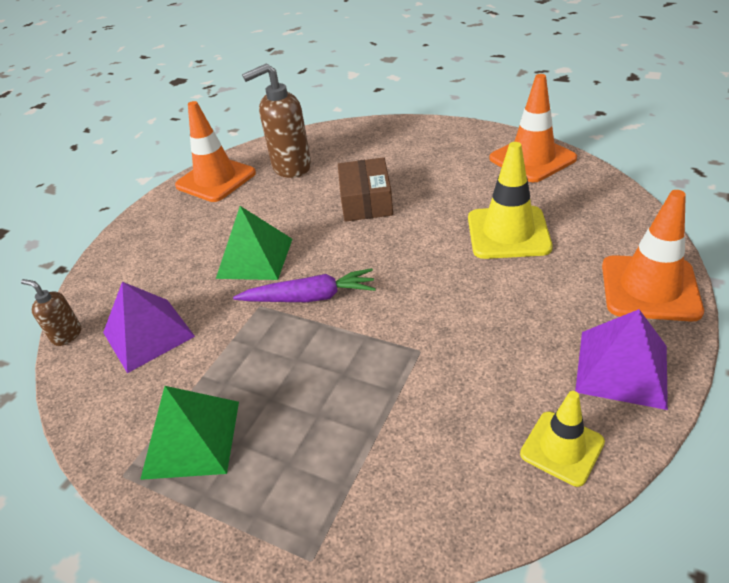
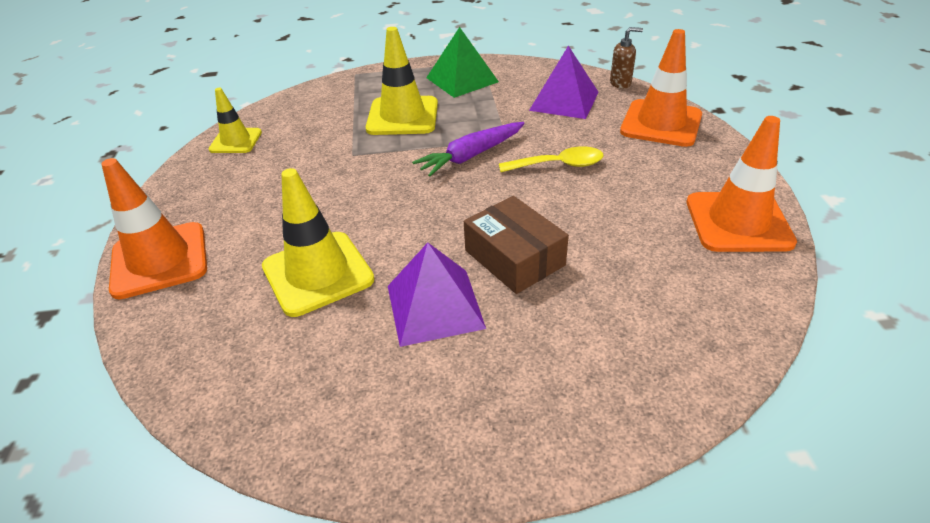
camera: 145 degrees right, 0 degrees up
green pyramid [216,206,292,280] -> yellow spoon [499,146,604,172]
brown soap dispenser [242,63,311,178] -> none
orange traffic cone [489,74,577,182] -> orange traffic cone moved to [620,29,702,147]
purple pyramid [575,309,668,410] -> purple pyramid moved to [388,243,486,347]
none -> yellow traffic cone [365,27,438,135]

